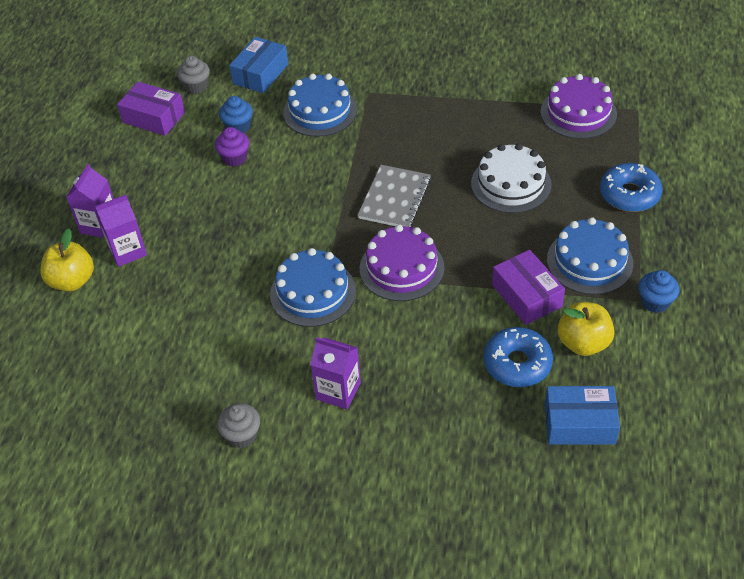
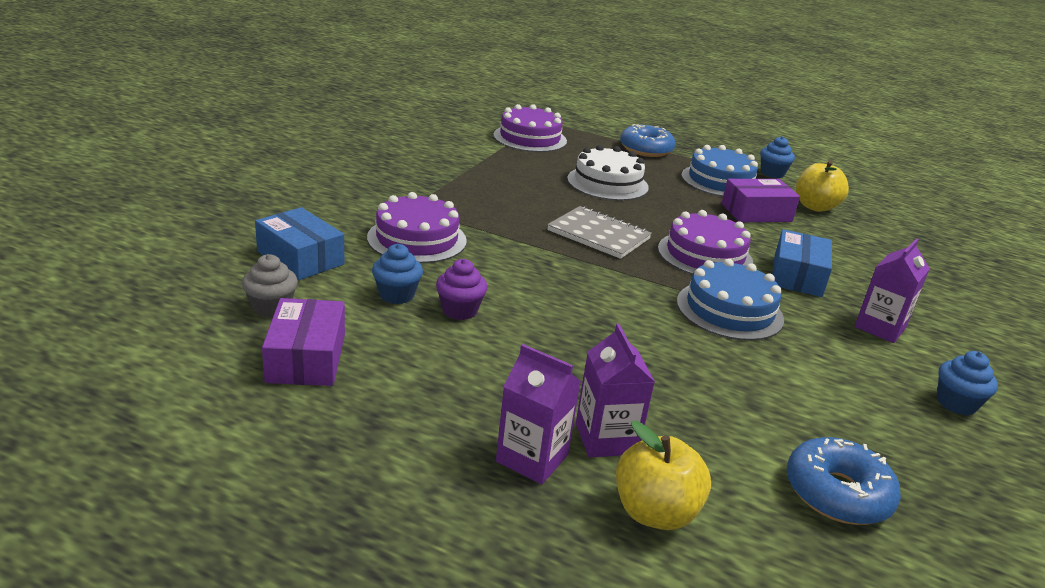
camera: 80 degrees left, 20 degrees down
purple box [117,82,185,136] -> purple box turned 45 degrees counterclockwise [262,298,345,386]
grey cupcake [217,403,260,448] -> blue cupcake [937,351,998,415]
blue cake [283,74,357,137] -> purple cake [367,192,467,263]
blue donut [484,327,553,387] -> blue donut moved to [787,437,901,525]
blue box [545,386,620,445] -> blue box moved to [772,229,832,297]

